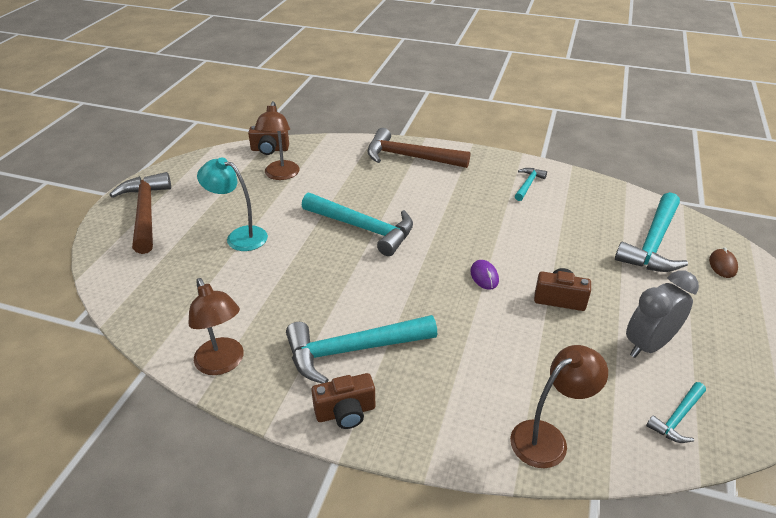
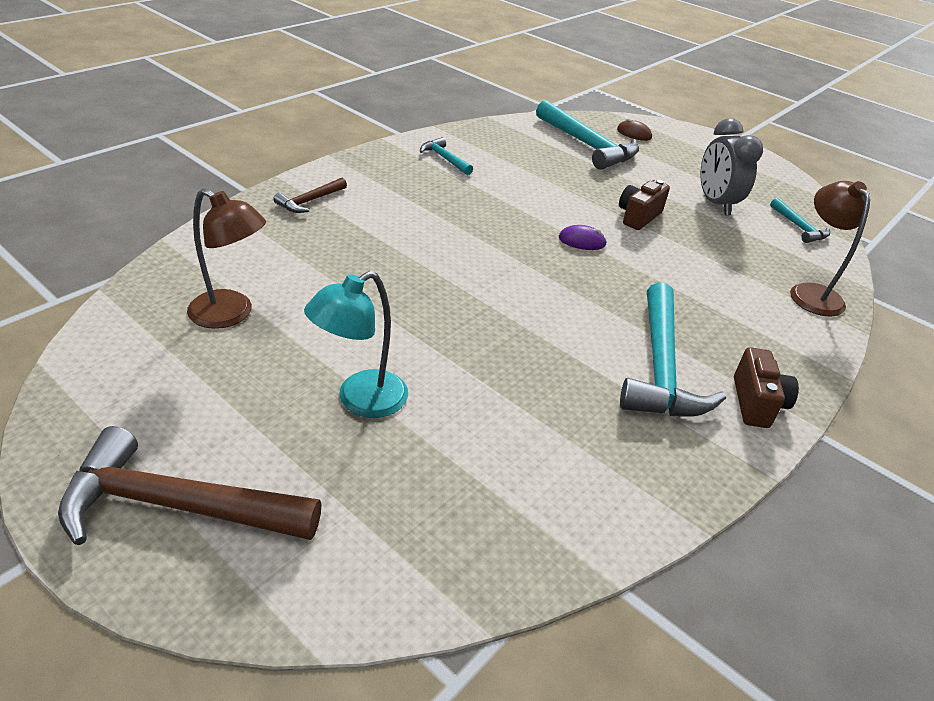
camera: 70 degrees left, 0 degrees up
brown lamp [188,278,244,375] -> none
brown camera [248,126,289,155] -> none
turquoise hammer [302,193,413,256] -> none
brown hammer [367,128,470,168] -> brown hammer [273,178,347,213], size x0.50

